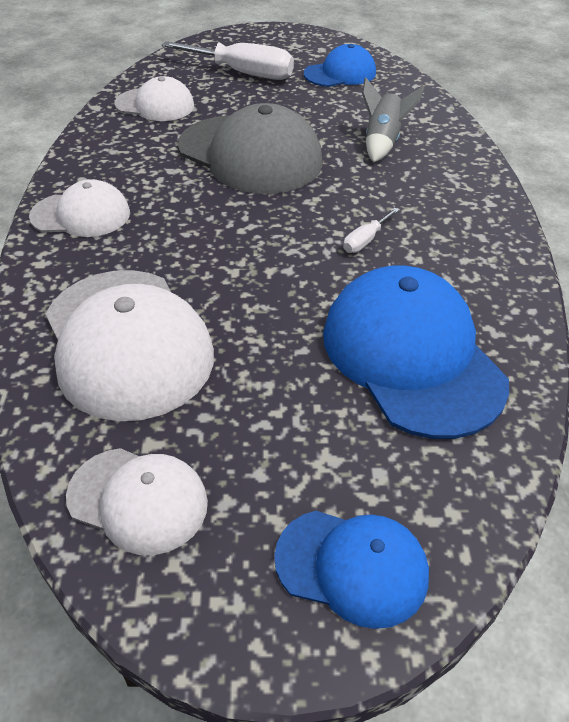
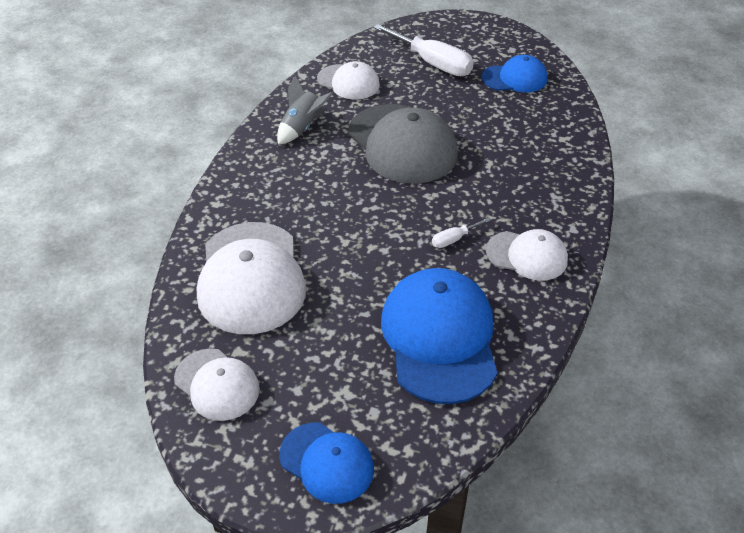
camera: 20 degrees right, 0 degrees up
white cap [29,179,130,237] -> white cap moved to [486,229,568,281]
grey rocket [362,78,424,162] -> grey rocket moved to [277,76,333,145]

